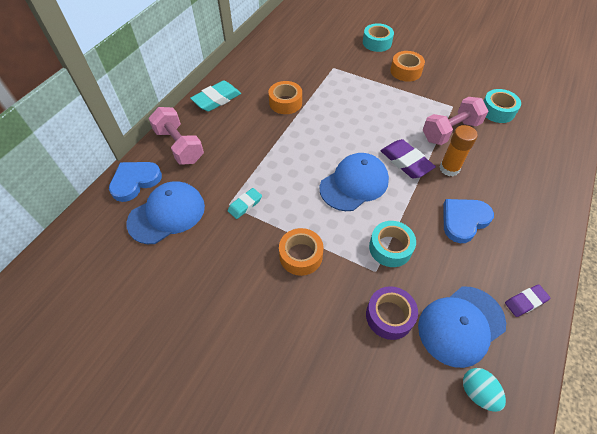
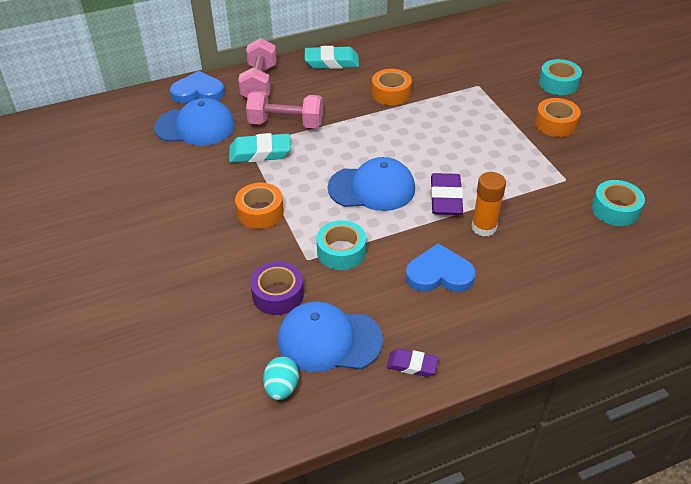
camera: 40 degrees right, 10 degrees down
turquoise eraser [228,188,262,219] -> turquoise eraser [229,133,291,163], size x1.66
pink dumbbell [423,97,489,145] -> pink dumbbell moved to [246,91,323,128]

